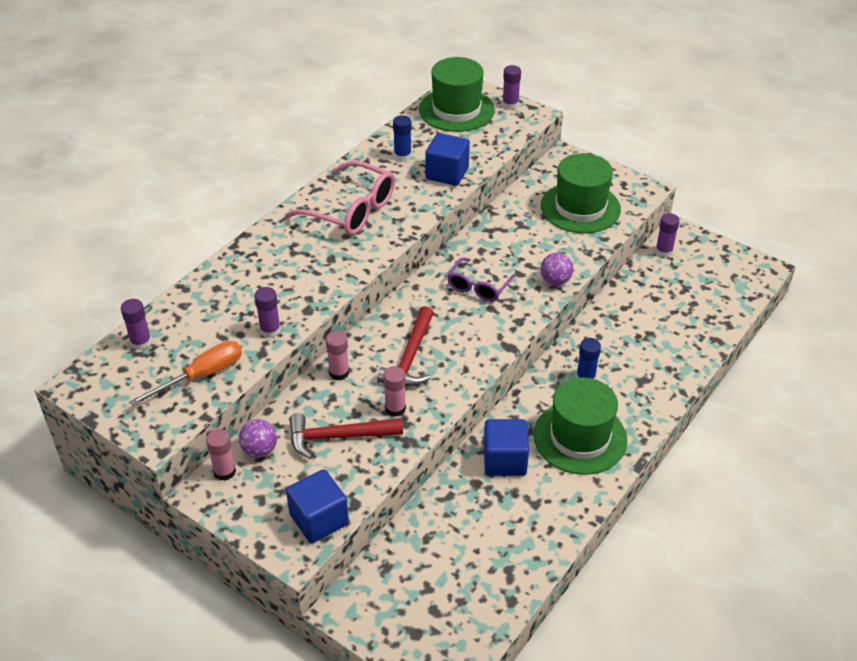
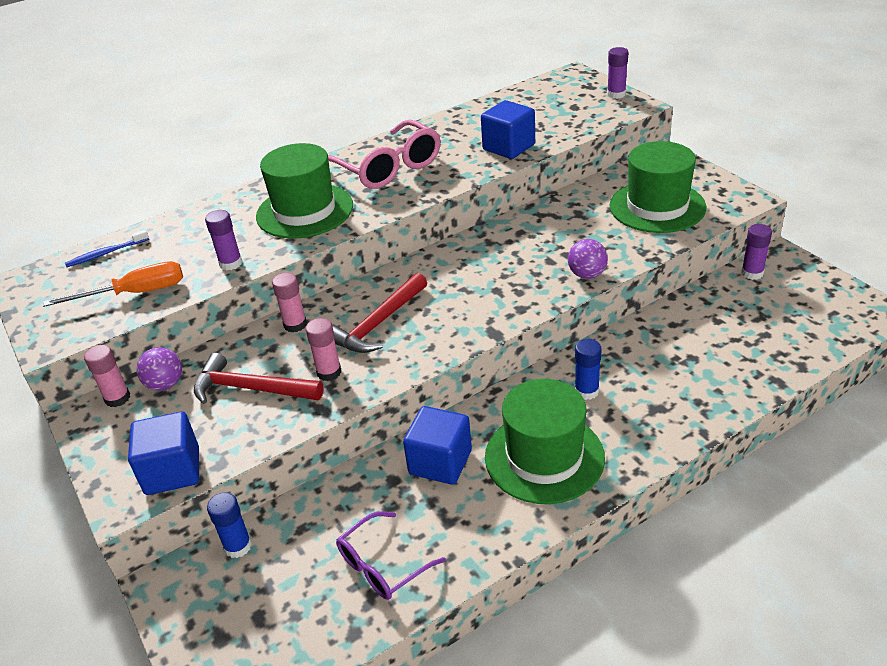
camera: 25 degrees right, 5 degrees down
purple glue stick [121,299,152,350] -> blue toothbrush [65,230,149,267]
blue glue stick [393,115,412,161] -> blue glue stick moved to [207,492,252,558]
green hat [419,57,495,132] -> green hat moved to [256,143,353,239]
purple glasses [447,257,516,302] -> purple glasses moved to [336,511,446,600]

